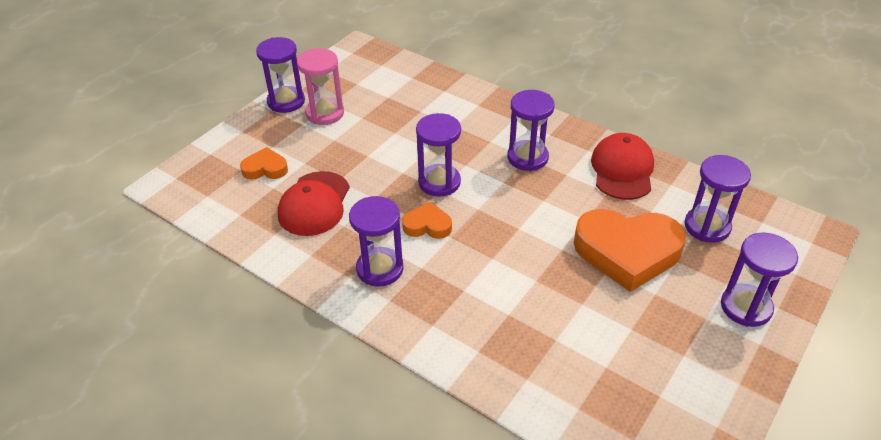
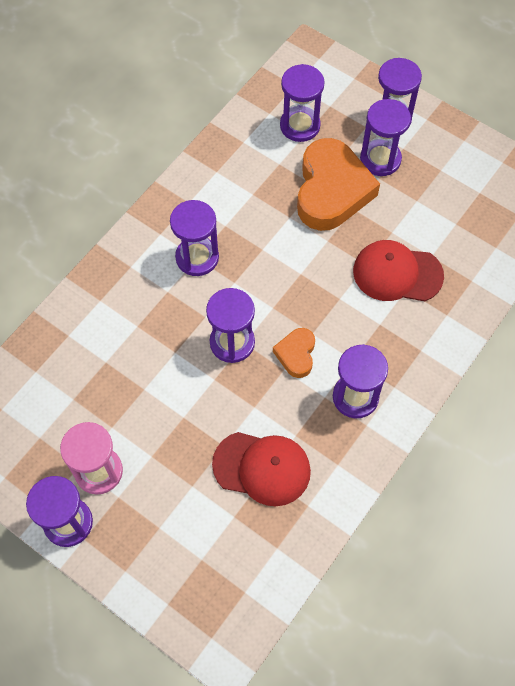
camera: 90 degrees left, 20 degrees up
orange heart [240,147,288,180] -> none
red cap [591,133,654,200] -> red cap moved to [353,240,444,301]
none -> purple hourglass [360,99,411,176]

